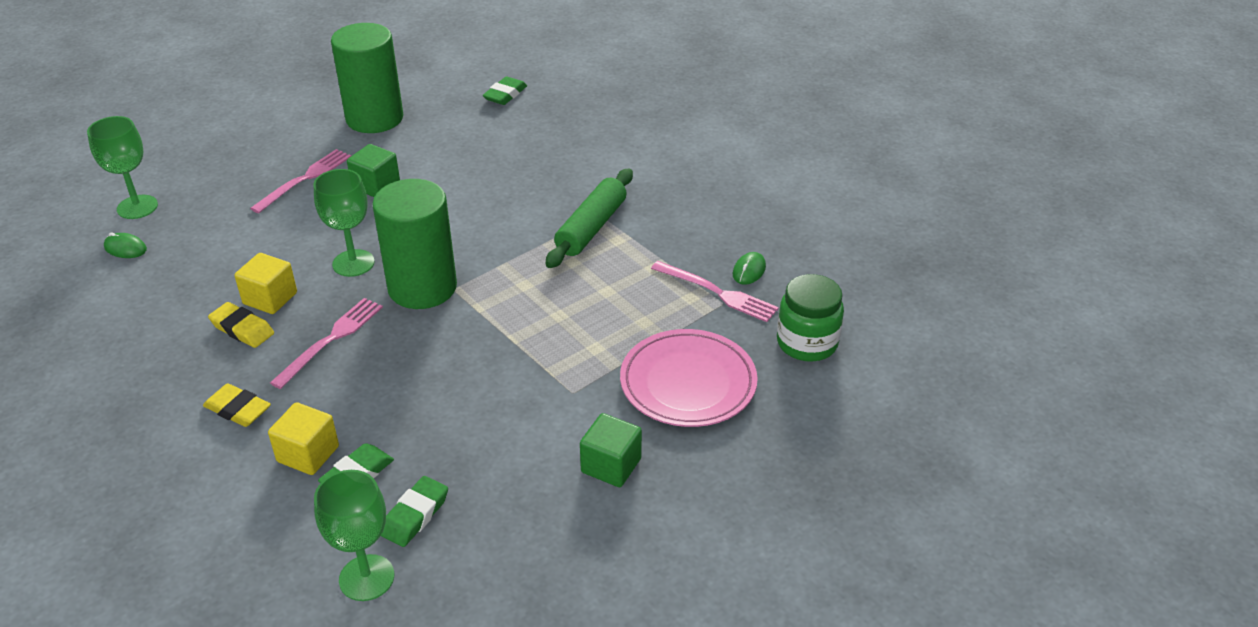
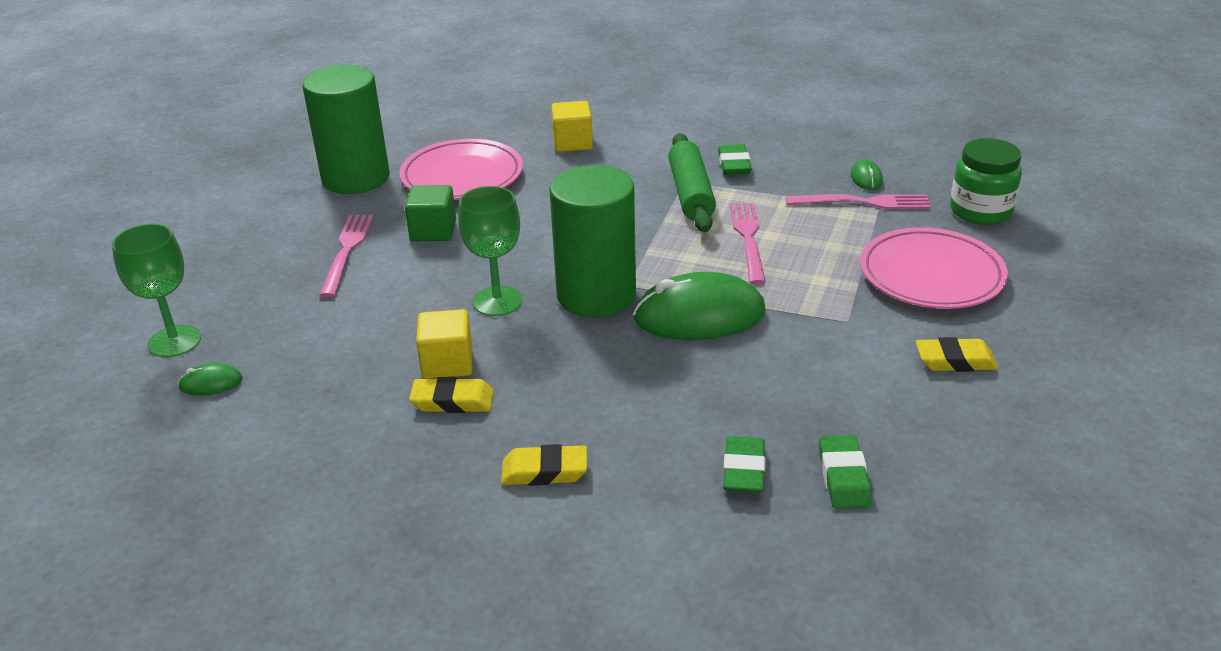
camera: 30 degrees left, 5 degrees down
yellow cube [268,402,339,475] -> yellow cube moved to [551,101,593,152]
pink fork [270,298,383,389] -> pink fork moved to [730,203,766,284]
green goblet [314,470,394,601] -> none
green eraser [483,76,527,105] -> green eraser moved to [718,144,752,175]
green cube [580,413,642,487] -> yellow eraser [916,337,998,372]
none -> pink plate [399,139,523,200]
none -> green mouse [633,272,766,340]

